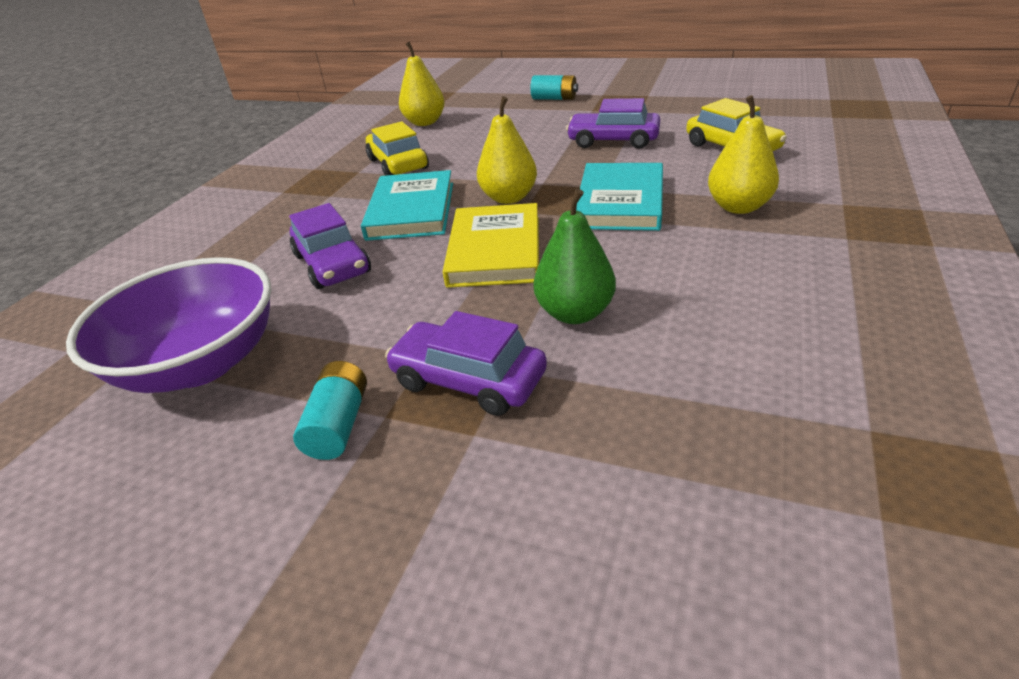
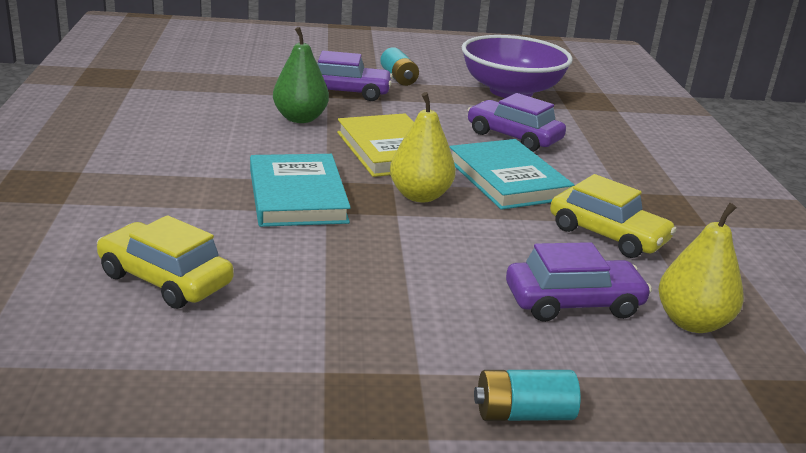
camera: 150 degrees right, 10 degrees down
purple car [566,98,660,149] -> purple car moved to [506,242,652,322]
yellow pear [708,95,779,214] -> none

